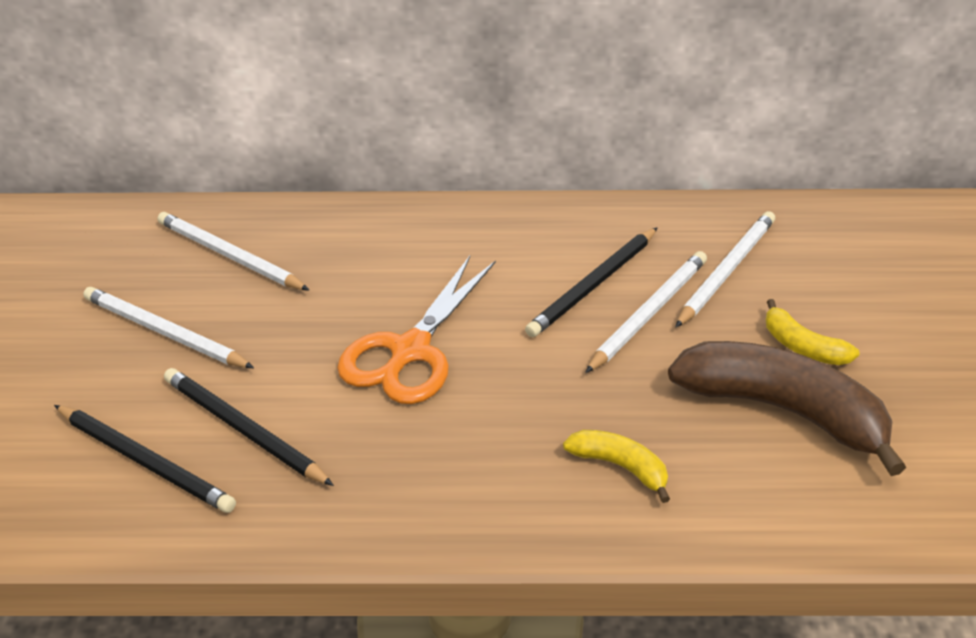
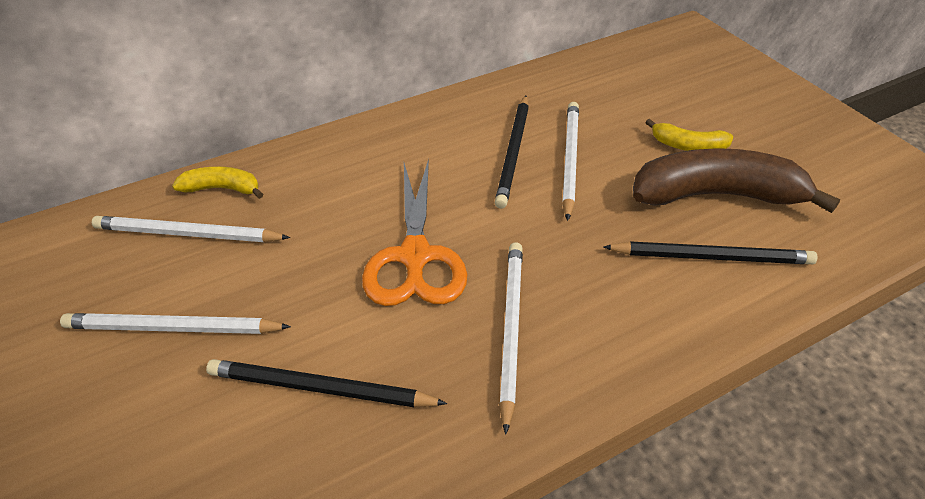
camera: 30 degrees left, 5 degrees up
black pencil [54,405,236,513] -> black pencil moved to [603,241,818,264]
yellow banana [563,430,670,503] -> yellow banana moved to [172,167,263,199]
white pencil [675,211,775,328] -> white pencil moved to [499,242,523,435]

